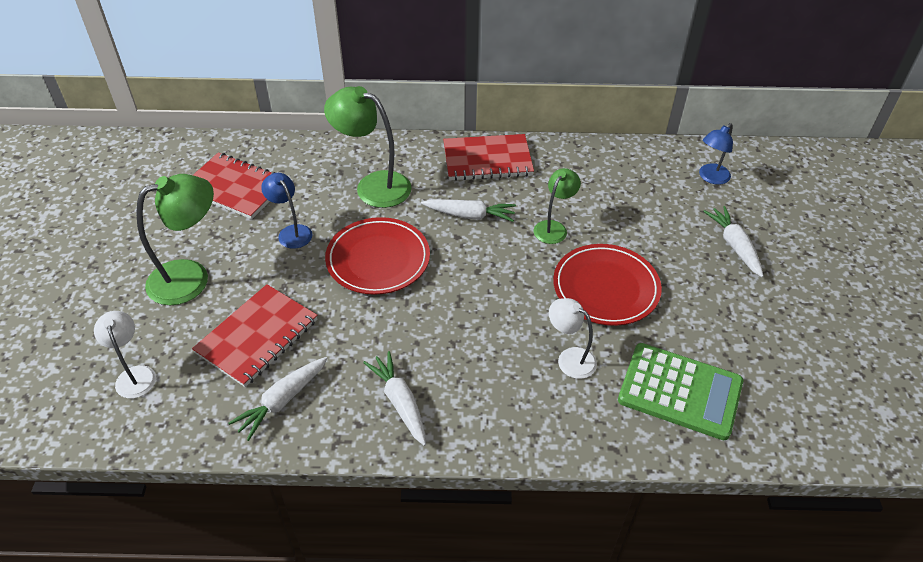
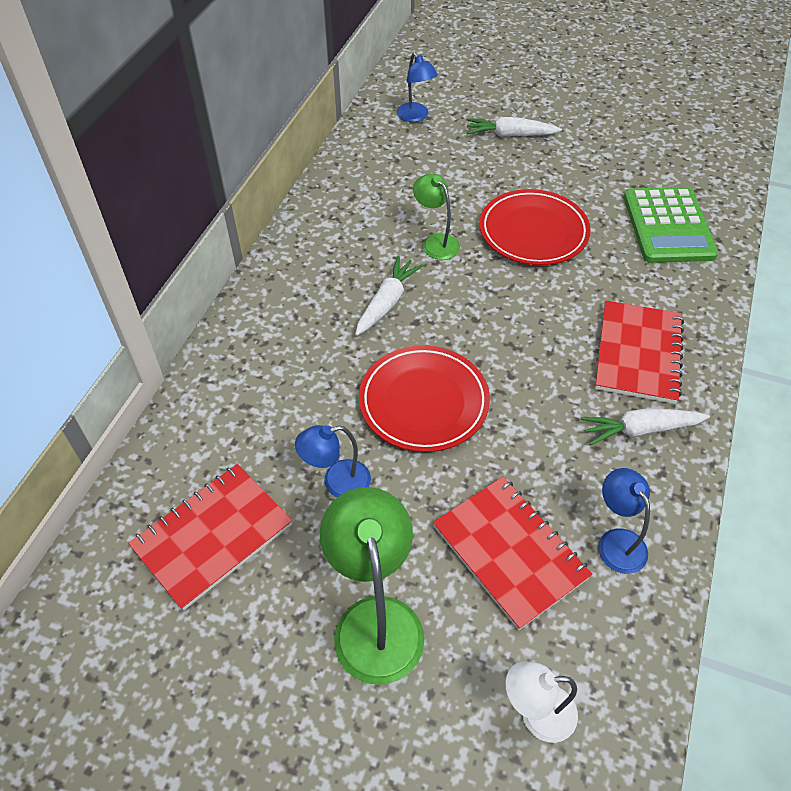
camera: 70 degrees left, 5 degrees up
white carrot [228,357,328,441] -> blue lamp [598,468,650,574]
green lamp [324,86,412,208] -> none
red notebook [443,134,534,181] -> red notebook moved to [595,301,684,404]
white lamp [549,298,597,379] -> none
green calculator [618,343,743,440] -> green calculator turned 135 degrees clockwise [624,187,718,263]

